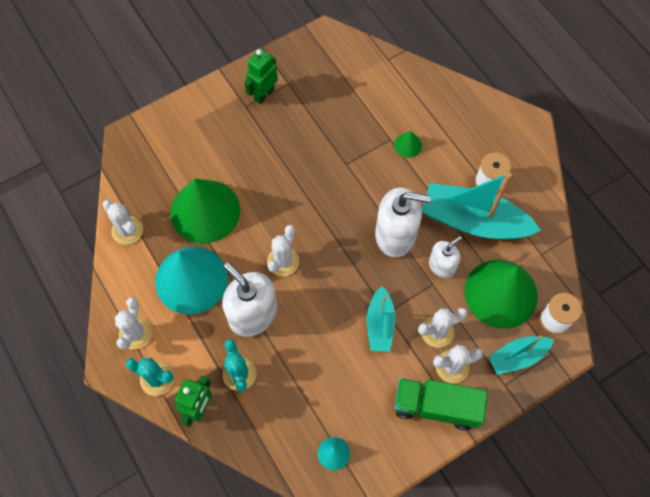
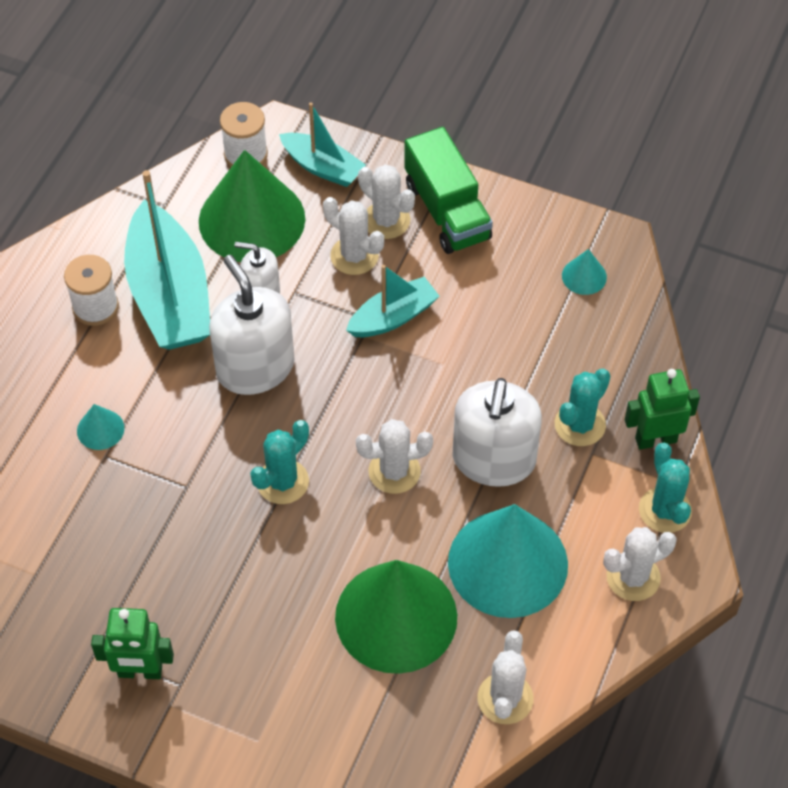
camera: 125 degrees left, 10 degrees down
green cone [394,131,422,158] -> turquoise cone [77,404,124,450]
none -> turquoise cactus [250,420,309,504]

